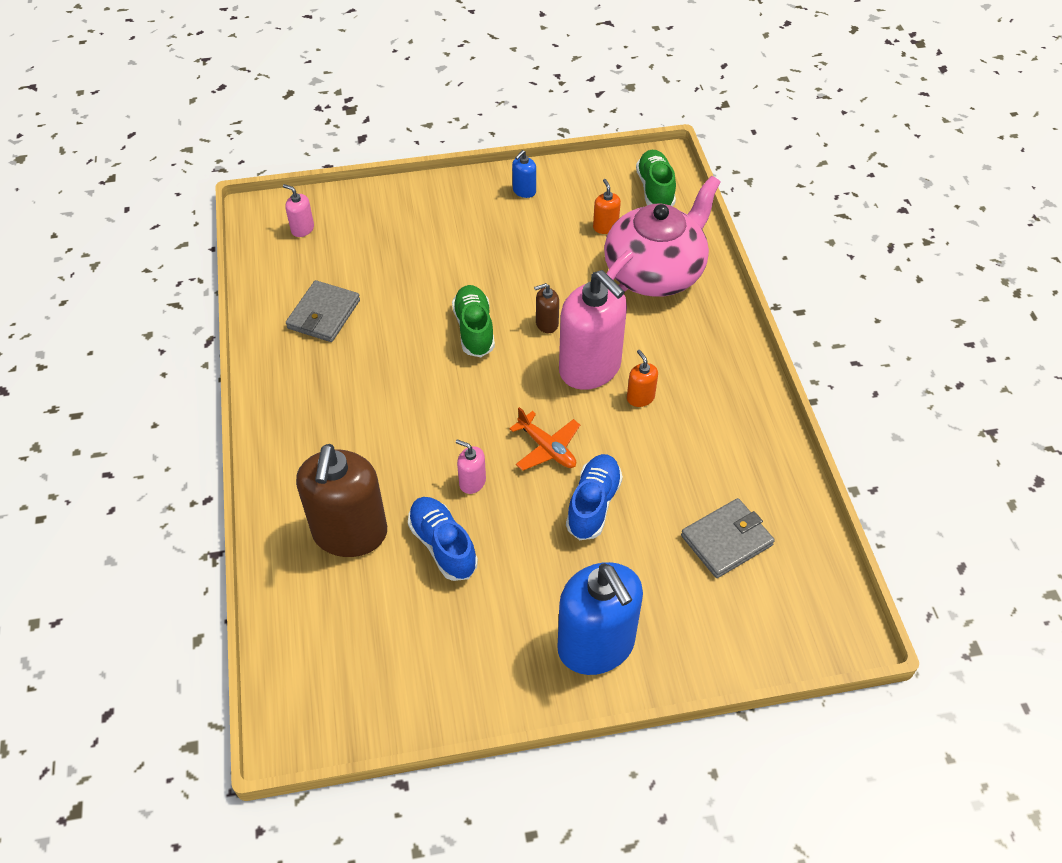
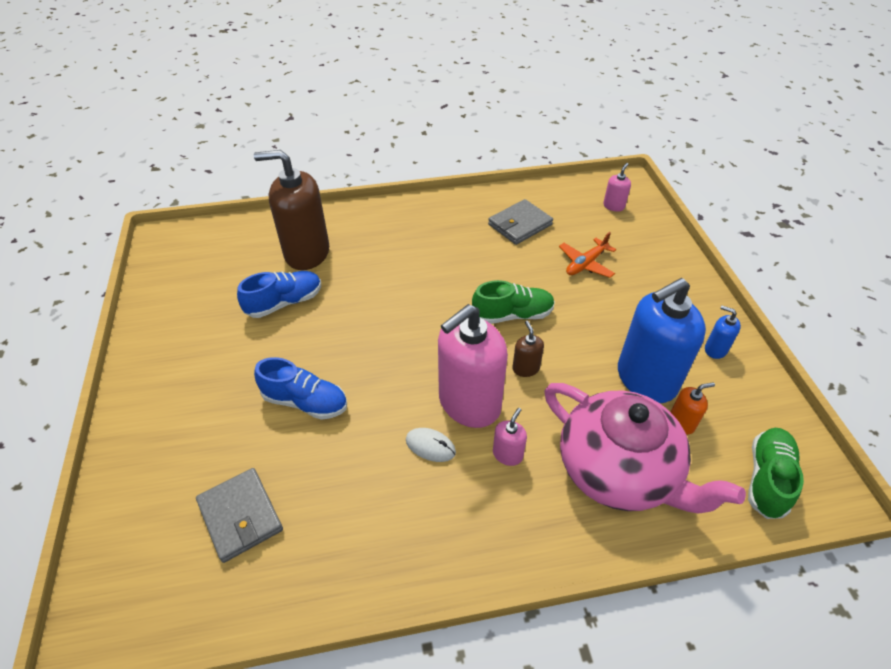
camera: 90 degrees right, 5 degrees down
grey wallet [286,280,360,342] -> grey wallet turned 60 degrees counterclockwise [488,199,553,245]
pink soap dispenser [456,439,486,494] -> pink soap dispenser moved to [493,408,527,466]
orange plane [509,407,580,471] -> orange plane moved to [559,232,616,278]
blue soap dispenser [557,562,643,675] -> blue soap dispenser moved to [618,278,706,403]
orange soap dispenser [627,350,658,407] -> white mouse [406,428,456,462]
green shoe [636,150,676,206] -> green shoe turned 60 degrees counterclockwise [748,428,804,519]

